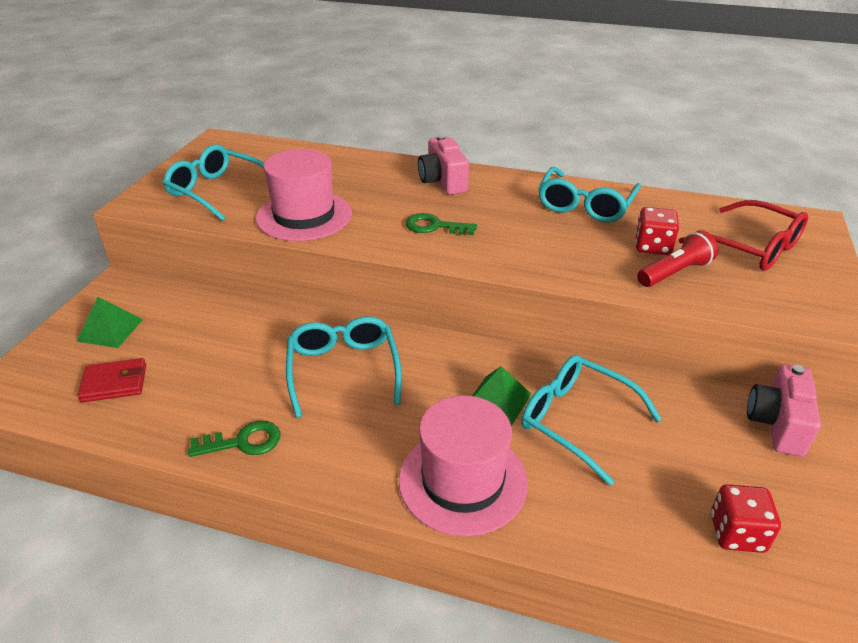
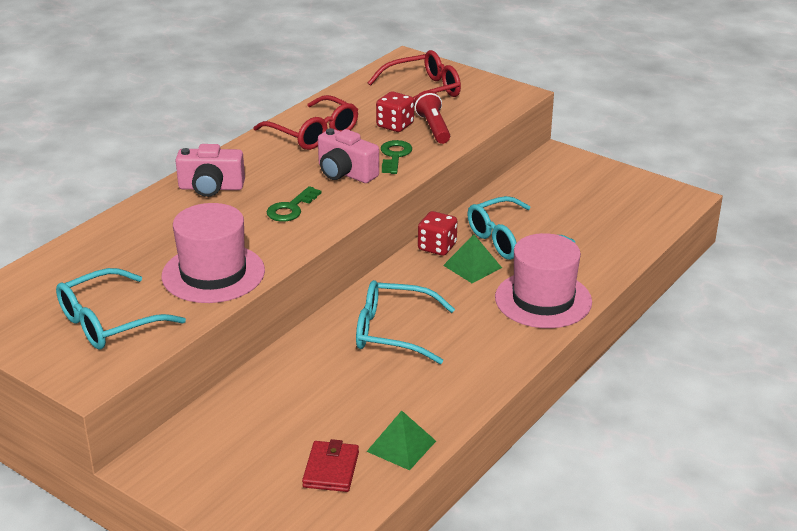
camera: 70 degrees left, 5 degrees down
green pyramid [76,297,143,348] -> green pyramid moved to [366,411,436,470]
green key [188,421,281,457] -> green key moved to [381,140,412,174]
turquoise glasses [538,167,641,223] -> red glasses [254,95,358,150]
red dice [711,484,781,553] -> red dice moved to [418,211,457,256]
pink camera [747,364,821,457] -> pink camera moved to [318,128,379,183]

